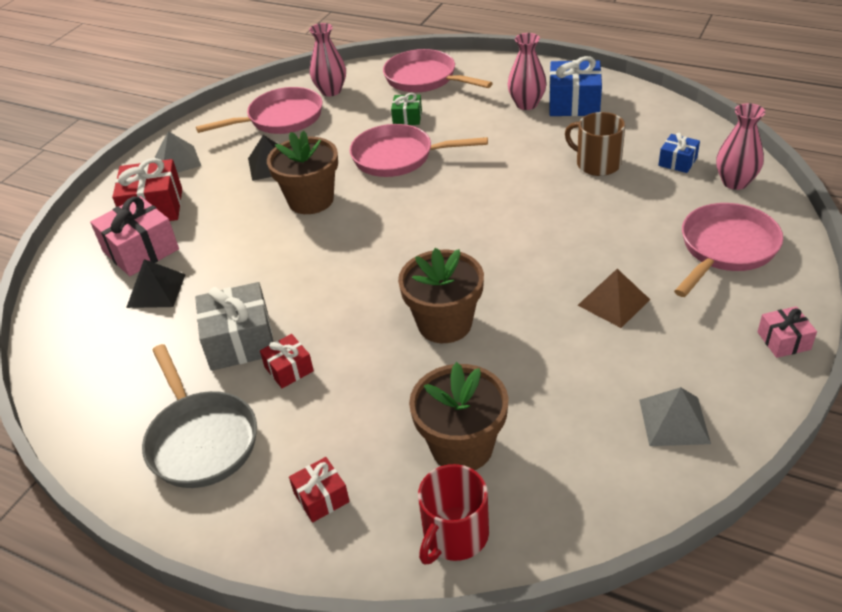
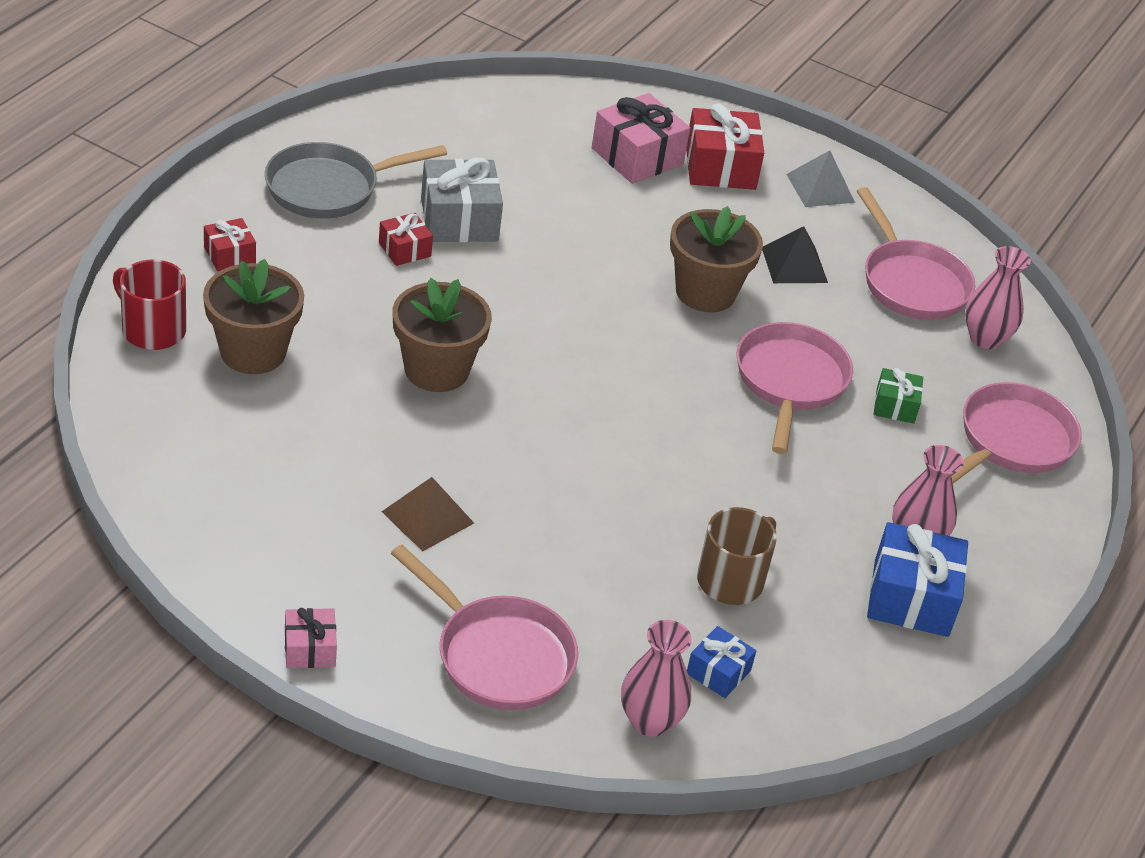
camera: 85 degrees right, 0 degrees up
black pyramid [126,259,186,308] -> none
grey pyramid [639,387,711,446] -> none

